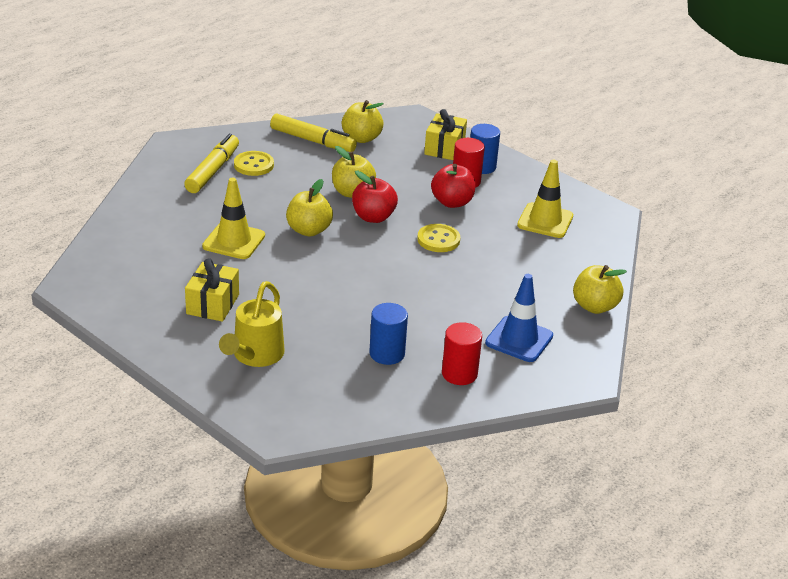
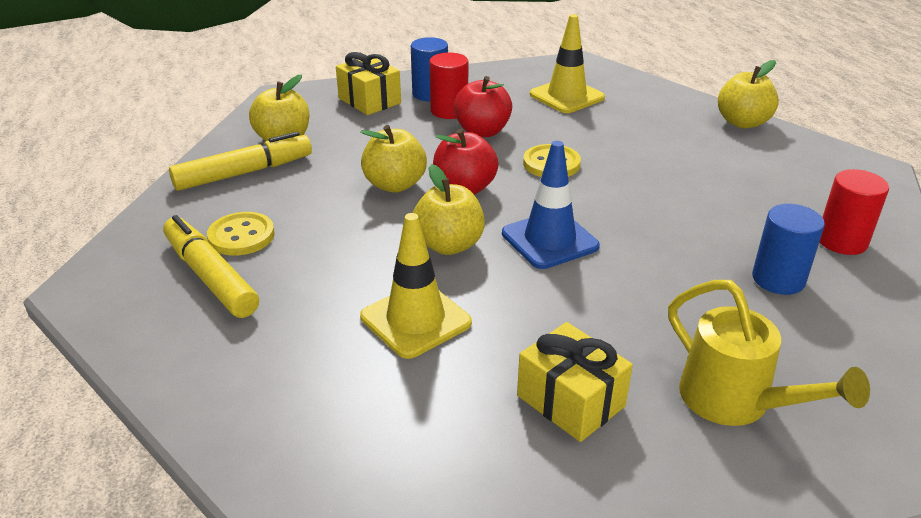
camera: 55 degrees left, 0 degrees up
blue traffic cone [485,274,553,362] -> blue traffic cone moved to [502,141,600,269]

